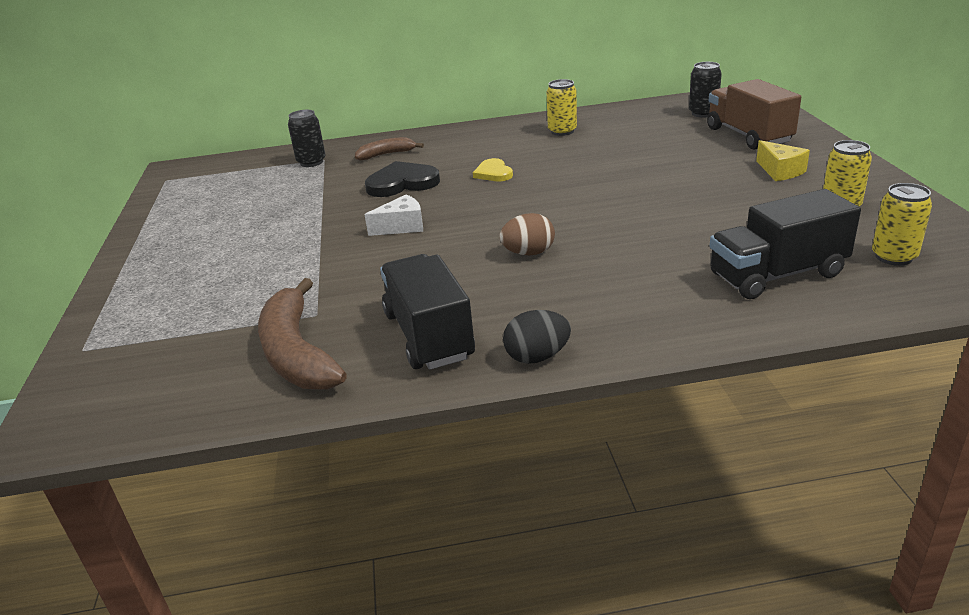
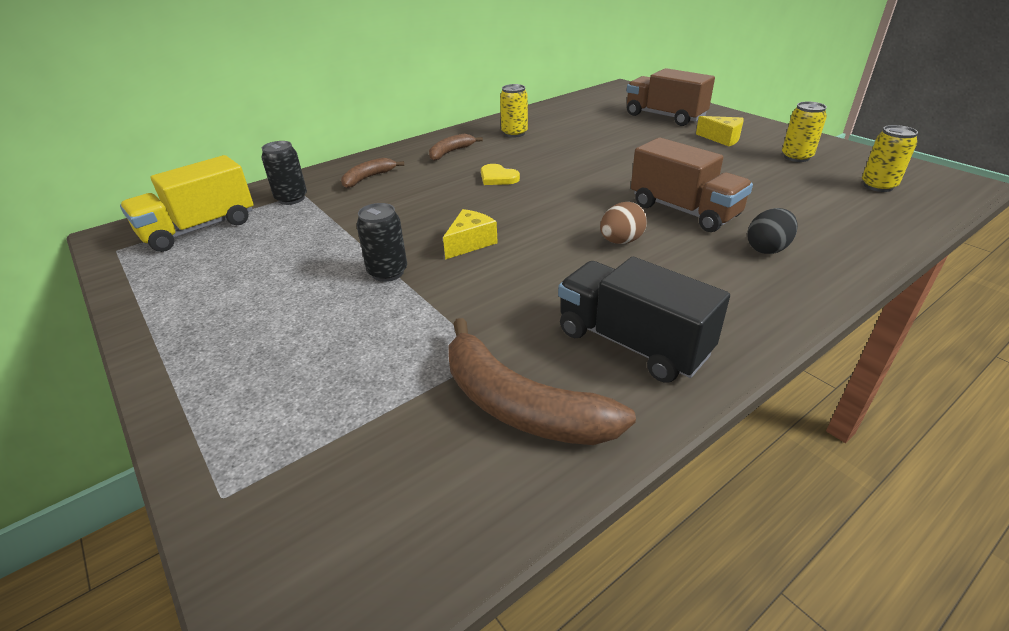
camera: 30 degrees left, 5 degrees up
white cheese [364,194,423,236] -> yellow cheese [443,209,498,260]
black heart [365,161,440,197] -> none
black egg [503,310,571,364] -> black egg moved to [747,208,798,254]
black can [689,62,722,118] -> black can moved to [357,203,407,282]
black truck [710,189,861,299] -> none
none -> yellow truck [120,155,254,252]
none -> brown banana [429,134,483,161]
none -> brown truck [631,138,753,232]

